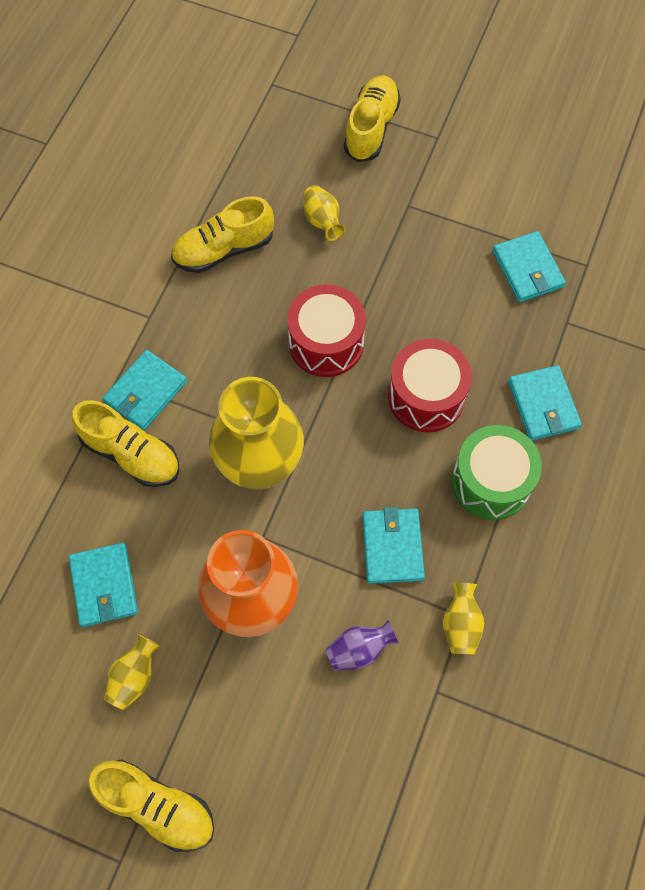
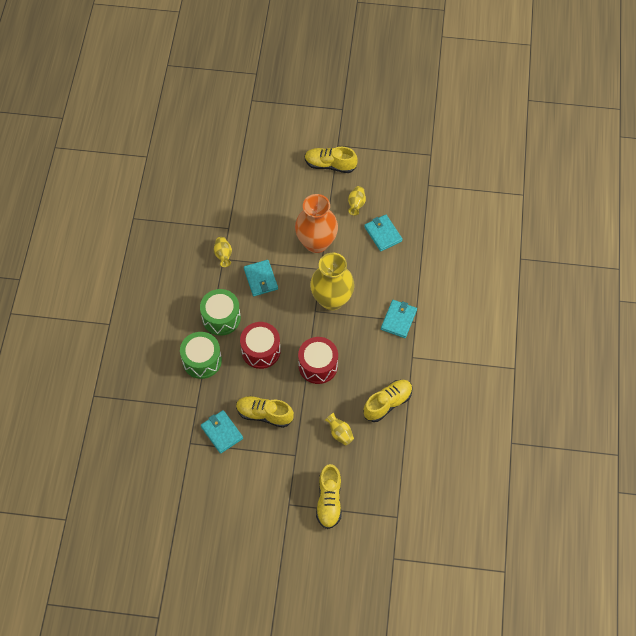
camera: 165 degrees right, 5 degrees down
yellow shoe [72,400,179,487] -> yellow shoe moved to [236,396,294,428]
purple vase [325,620,399,671] -> none
turquoise wallet [508,365,582,441] -> green drum [180,332,222,379]

